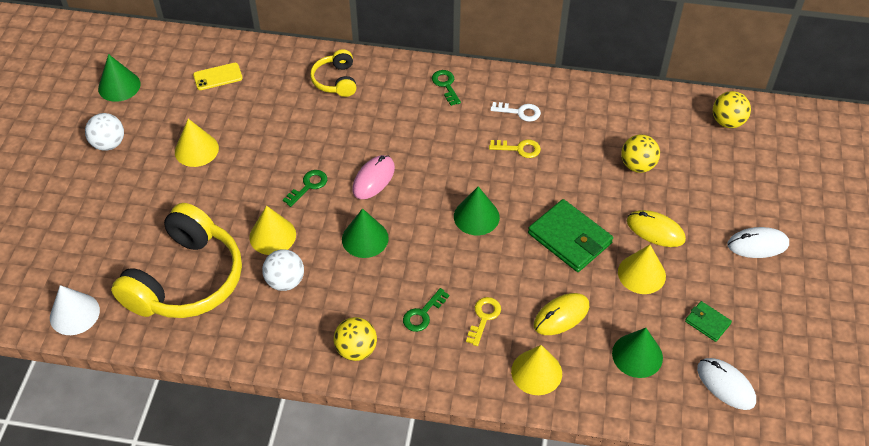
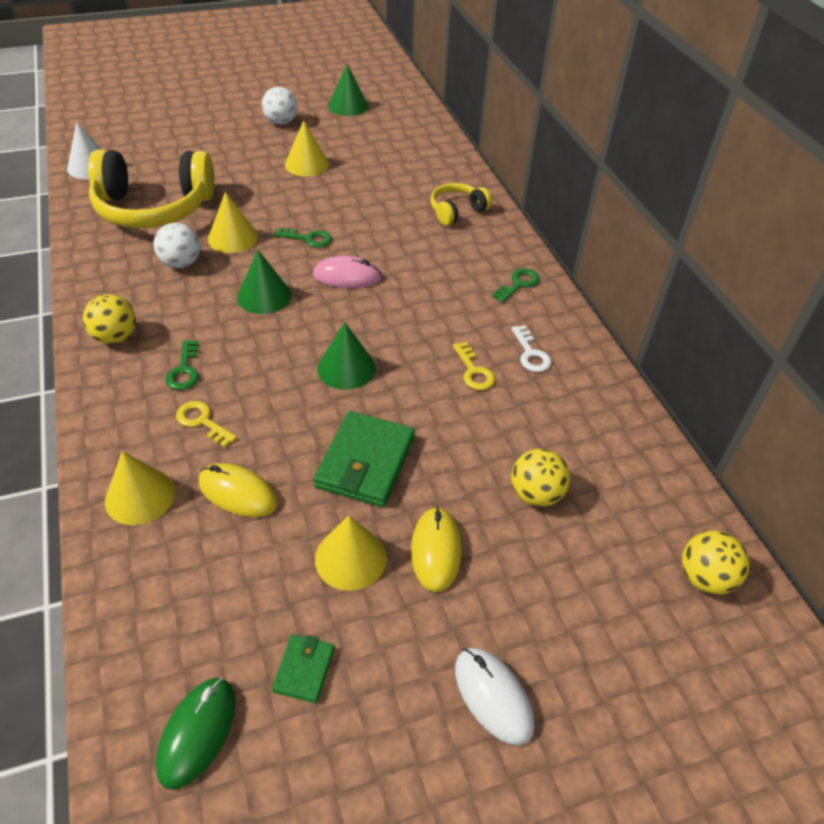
camera: 60 degrees right, 5 degrees down
yellow phone [193,63,243,90] -> none
green key [403,288,449,332] -> green key turned 105 degrees counterclockwise [165,340,199,390]
yellow key [466,297,501,346] -> yellow key turned 135 degrees counterclockwise [176,401,237,448]
green cone [612,328,663,378] -> none
white mouse [697,358,756,410] -> green mouse [156,678,236,790]

